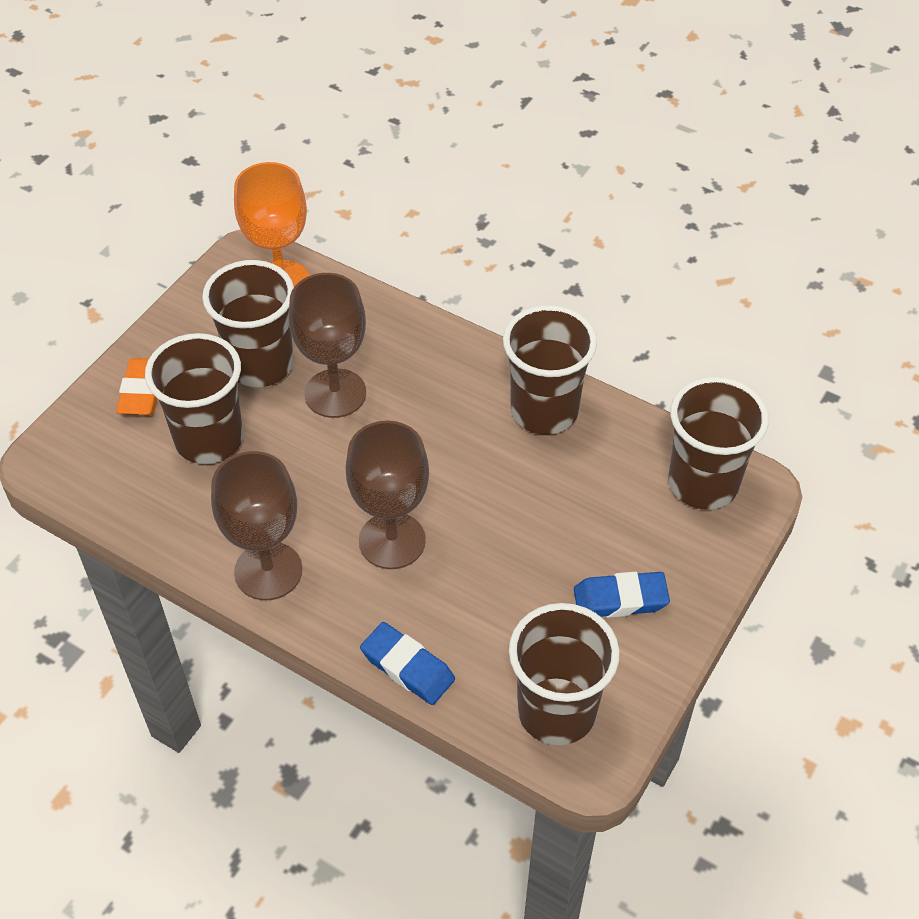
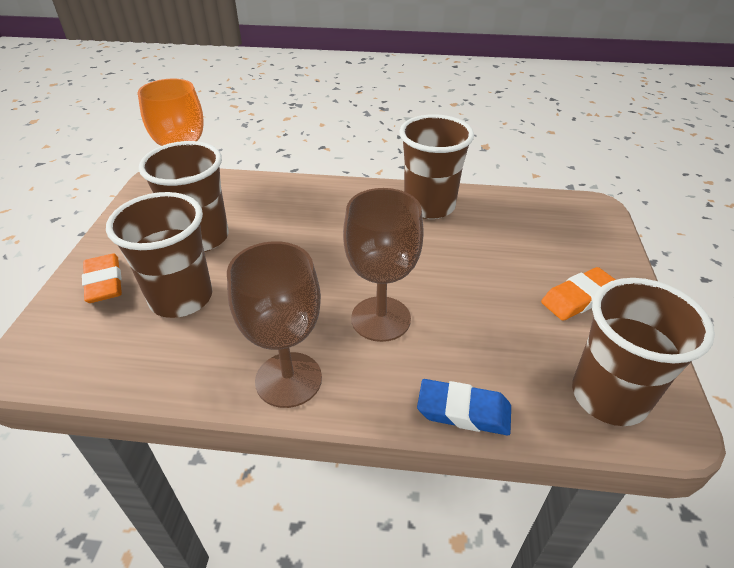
camera: 25 degrees left, 10 degrees down
brown goblet [289,273,366,418] -> none
blue eraser [574,572,670,618] -> orange eraser [541,267,616,321]
brown cup [669,377,769,510] -> none

